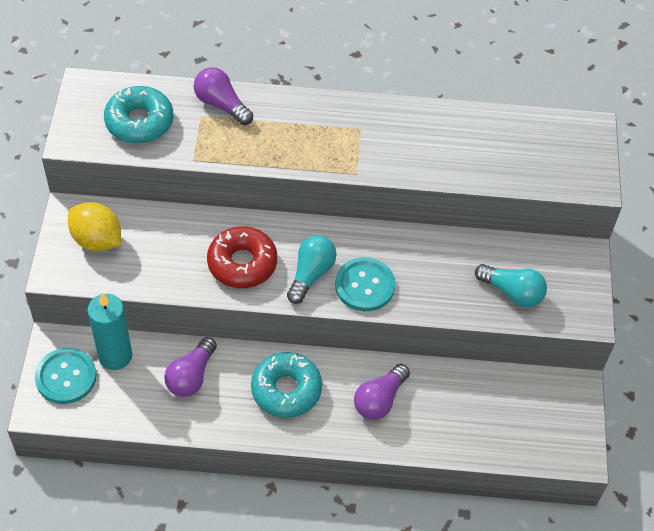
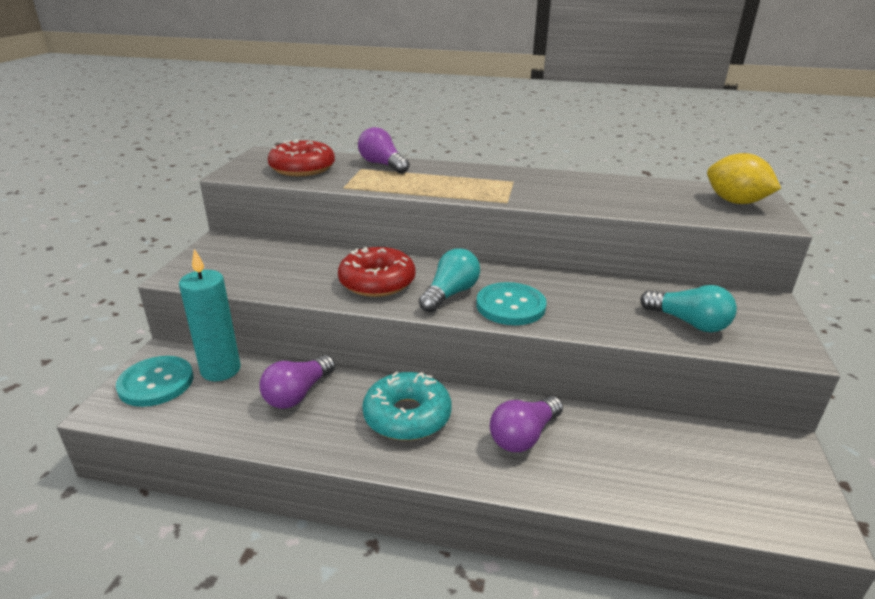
camera: 10 degrees right, 25 degrees down
yellow lemon [68,202,121,252] -> yellow lemon moved to [707,153,781,204]
turquoise donut [104,86,173,144] -> red donut [268,139,335,176]

